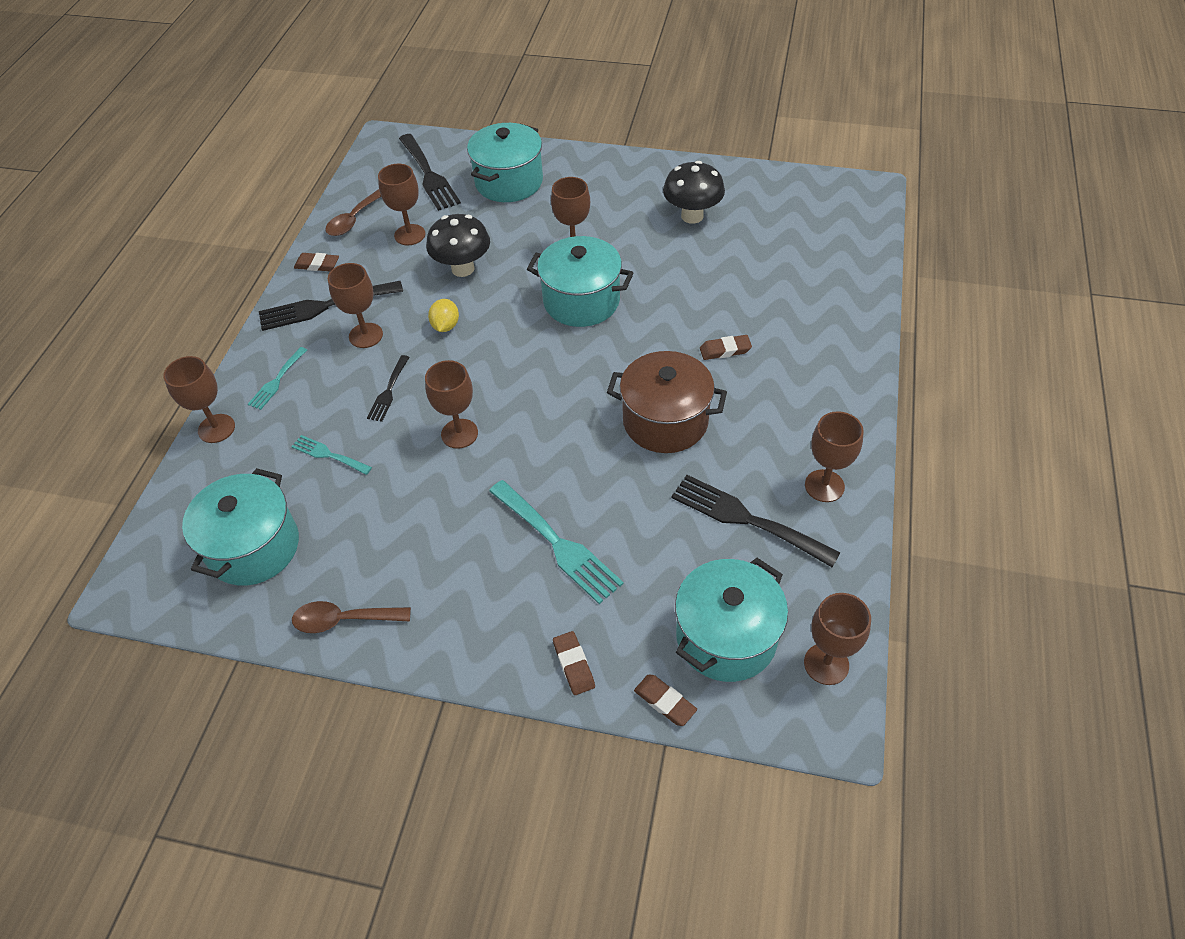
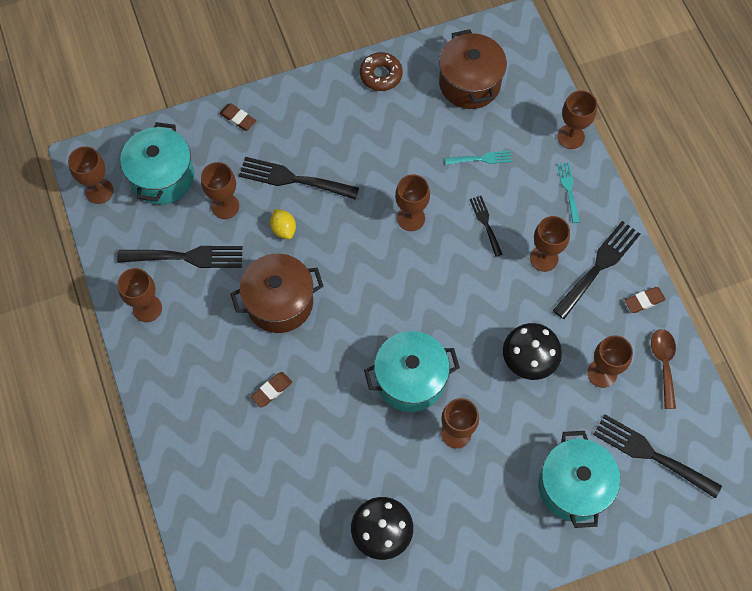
camera: 145 degrees right, 15 degrees up
turquoise pot [182,468,299,586] -> brown pot [439,29,507,109]
brown spoon [292,601,411,633] -> brown donut [360,52,403,91]
yellow lemon [428,299,459,332] -> yellow lemon moved to [270,209,296,239]
turquoise fork [489,480,624,604] -> black fork [239,157,359,200]
brown eraser [634,674,697,726] -> none
none -> brown goblet [201,162,239,219]

